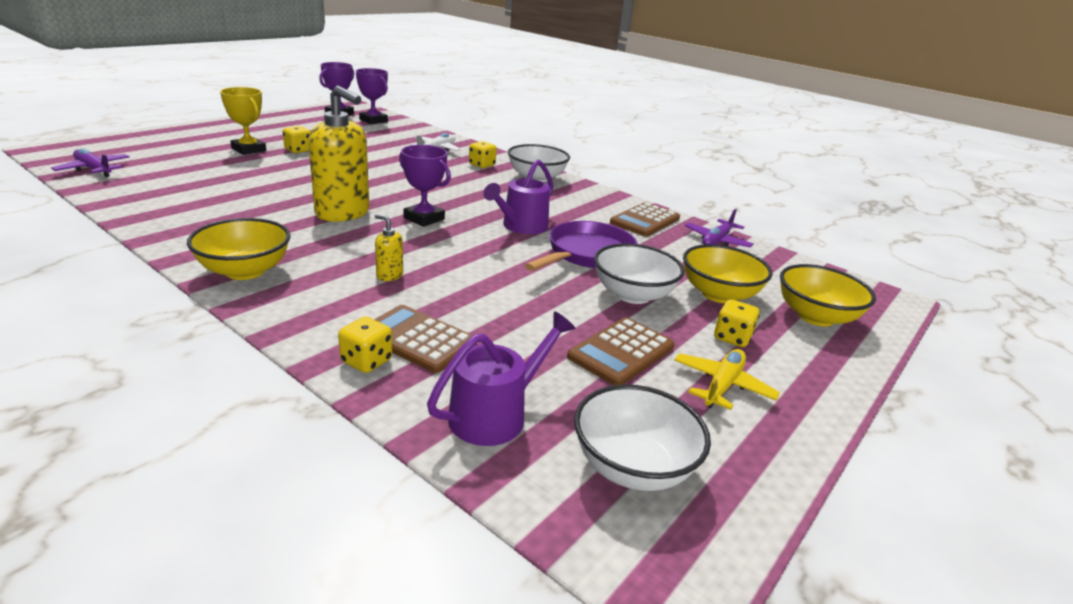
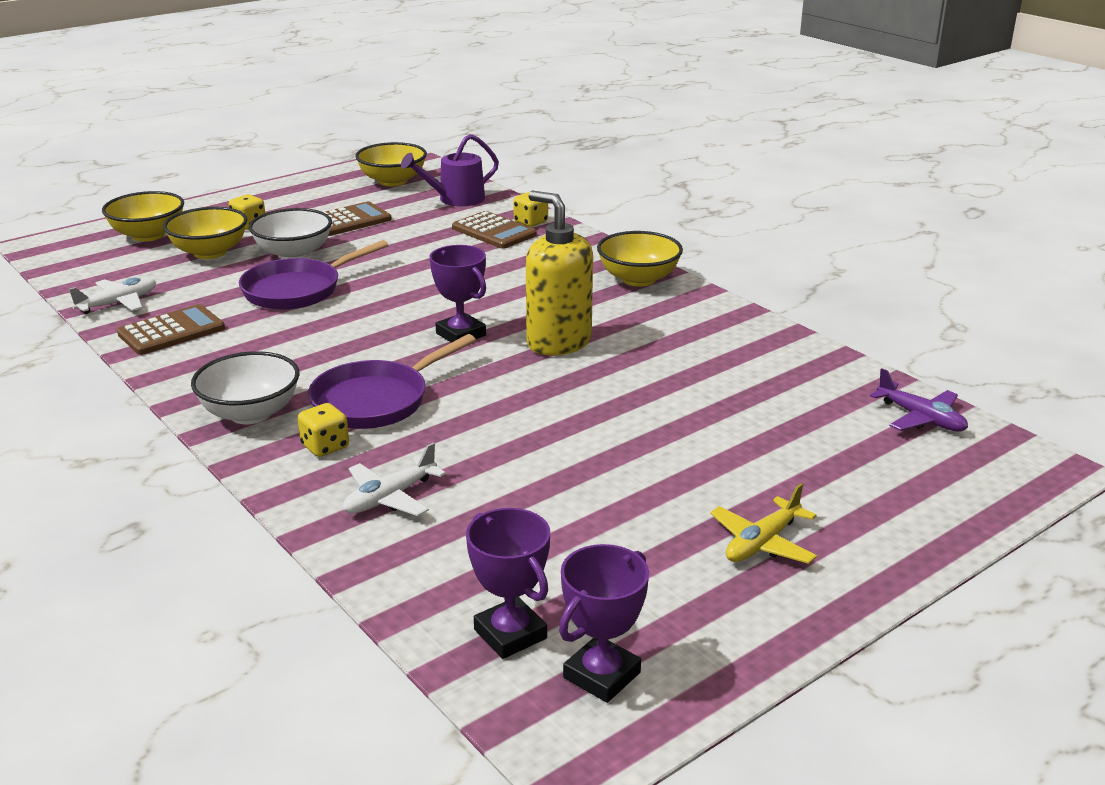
camera: 165 degrees left, 0 degrees up
yellow trophy [220,87,266,155] -> none
yellow dice [282,126,310,153] -> none
yellow soap dispenser [375,214,403,281] -> none
purple watering can [483,160,554,234] -> none
white bowl [574,384,711,491] -> yellow bowl [355,142,427,186]
yellow plane [674,349,780,410] -> yellow plane moved to [710,483,817,564]
purple plane [684,209,753,247] -> white plane [69,278,156,314]
none -> purple pan [308,334,476,429]

